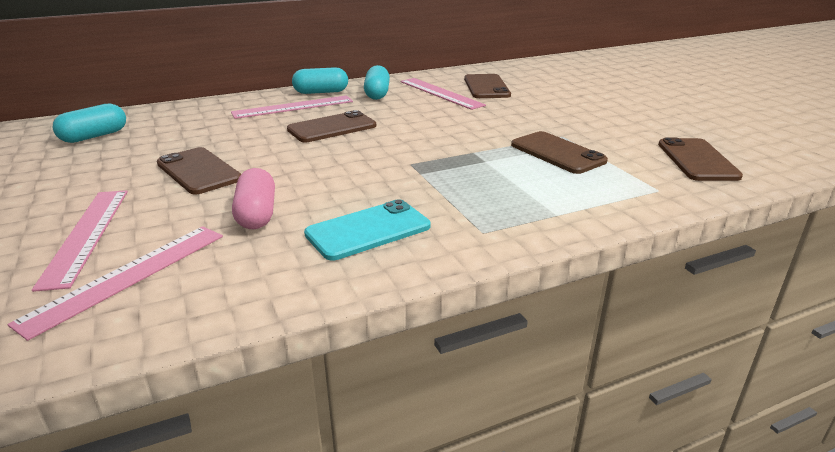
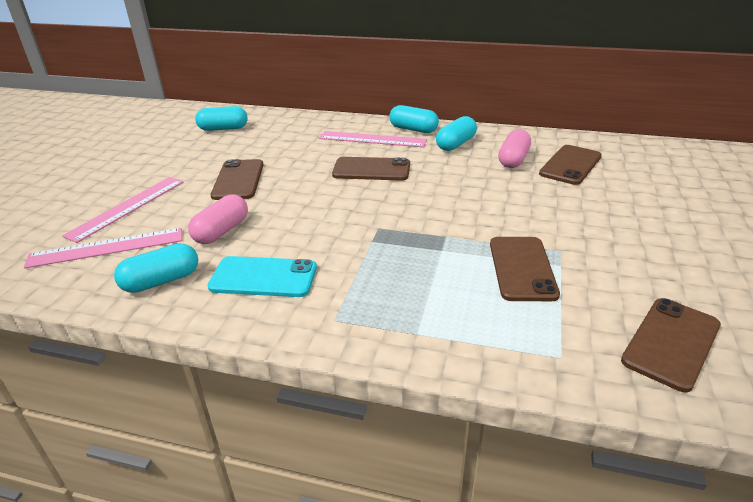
camera: 40 degrees right, 5 degrees up
pink ruler [400,78,486,110] -> pink capsule [498,129,531,168]
none -> turquoise capsule [114,243,198,293]

